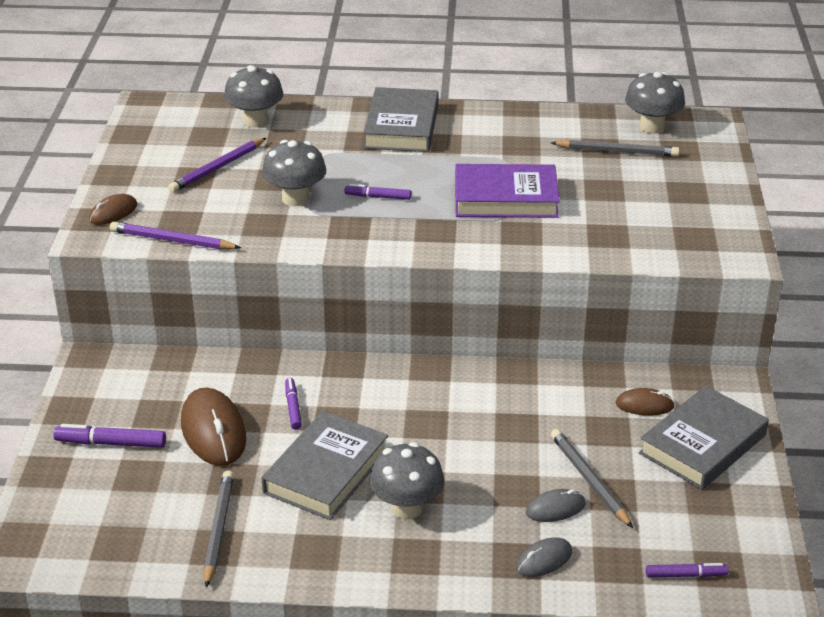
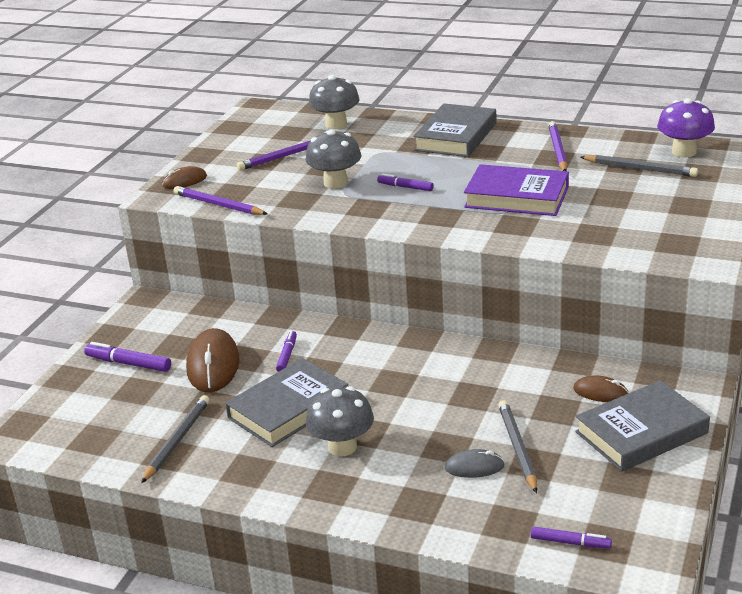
camera: 20 degrees right, 5 degrees down
grey mouse [516,538,572,577] -> none
grey mushroom [625,72,685,134] -> purple mushroom [657,98,715,157]
none -> purple pencil [548,121,568,171]

